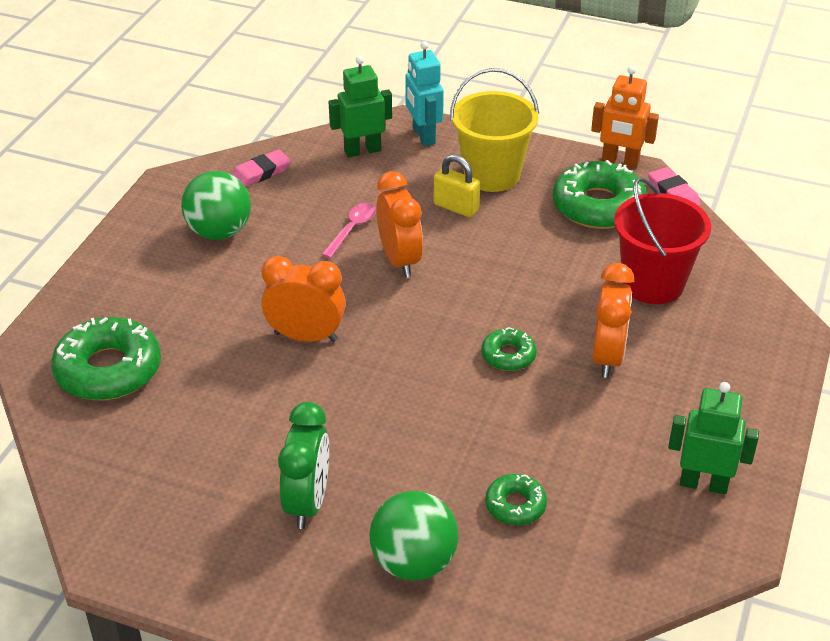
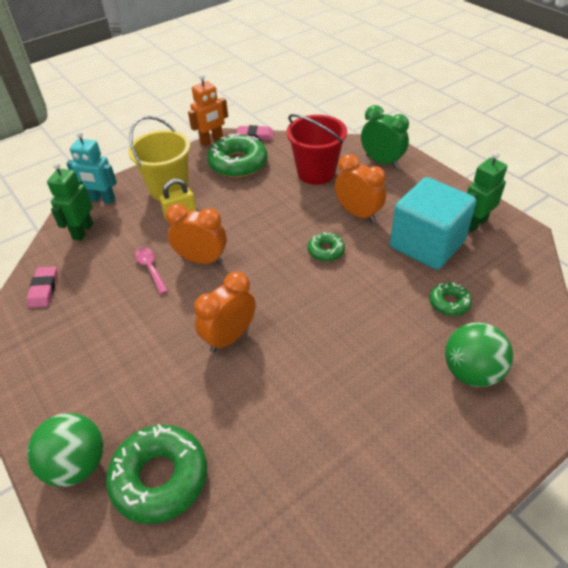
camera: 55 degrees left, 5 degrees up
green ball [181,171,251,240] -> green ball moved to [27,413,103,487]
green clock [278,402,329,529] -> green clock moved to [361,105,409,168]
none -> turquoise cube [390,177,476,270]

